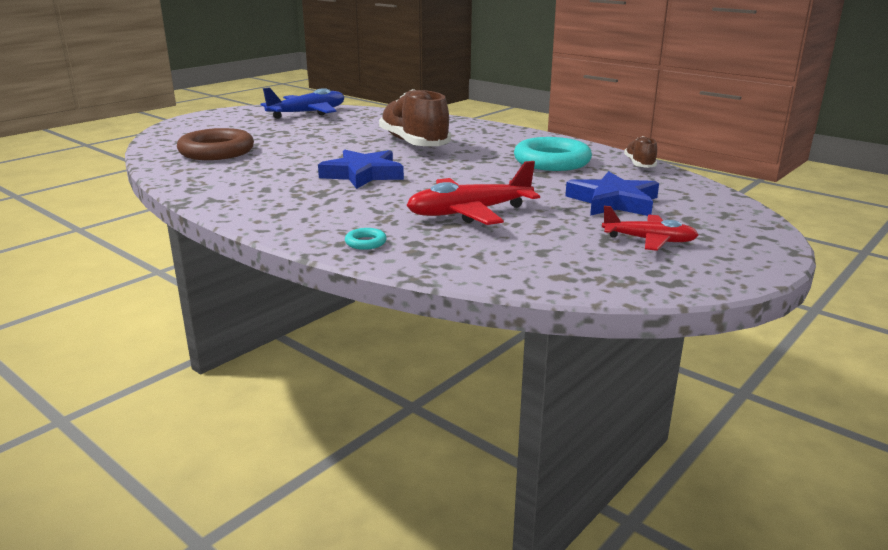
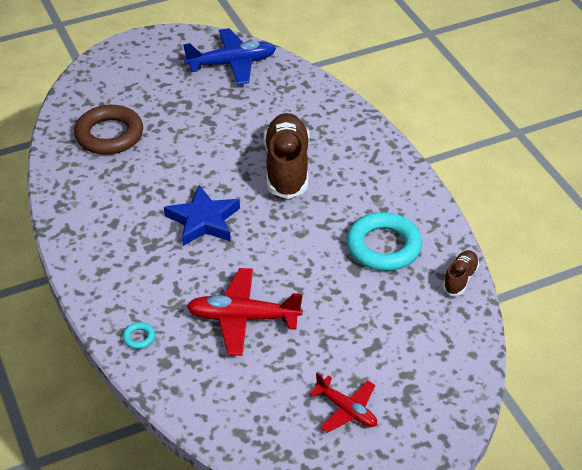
camera: 25 degrees right, 20 degrees up
blue star [565,171,659,216] -> none

